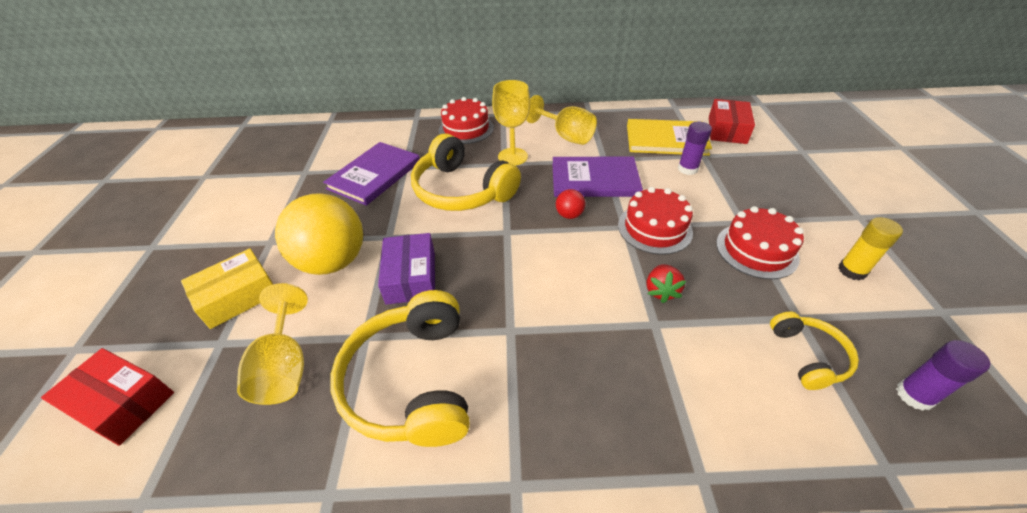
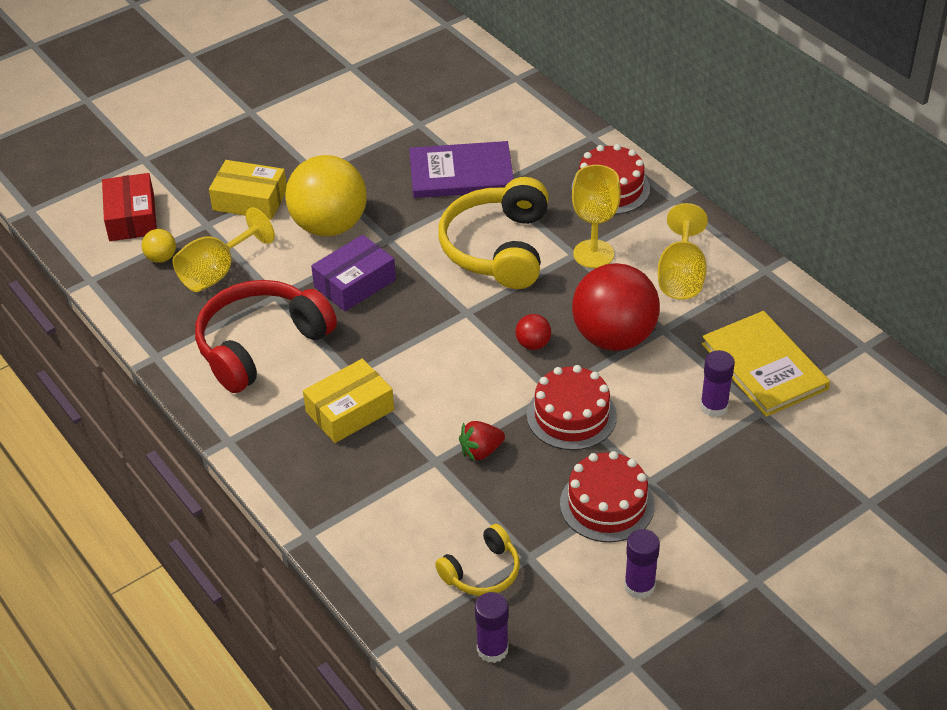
camera: 55 degrees right, 0 degrees up
yellow headphones [330,290,470,447] -> red headphones [195,280,337,393]
purple book [552,156,643,197] -> red ball [572,263,660,351]
red box [709,99,755,144] -> none
yellow glue stick [838,217,903,280] -> purple glue stick [624,529,660,599]
none -> yellow ball [142,229,176,263]
none -> yellow box [303,359,394,443]

